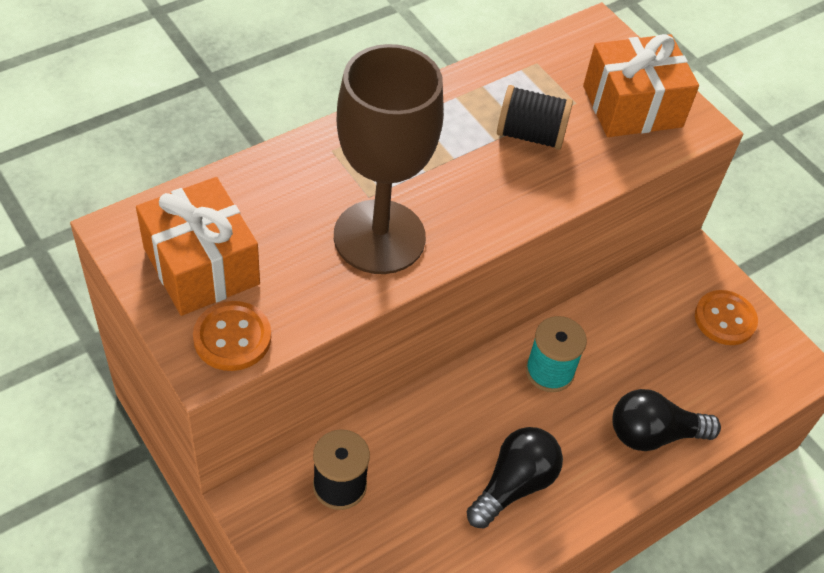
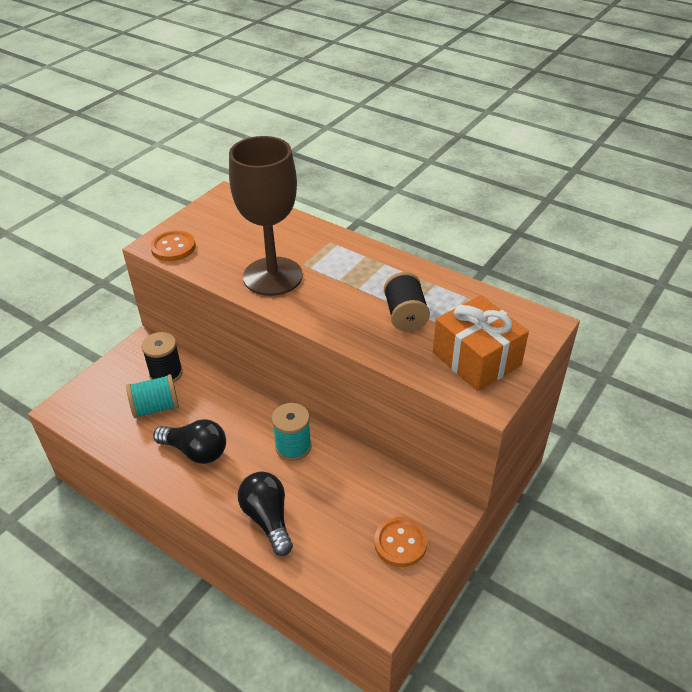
camera: 75 degrees right, 10 degrees down
orange gift [136,177,260,316] -> none
none -> turquoise spool [126,374,179,418]

